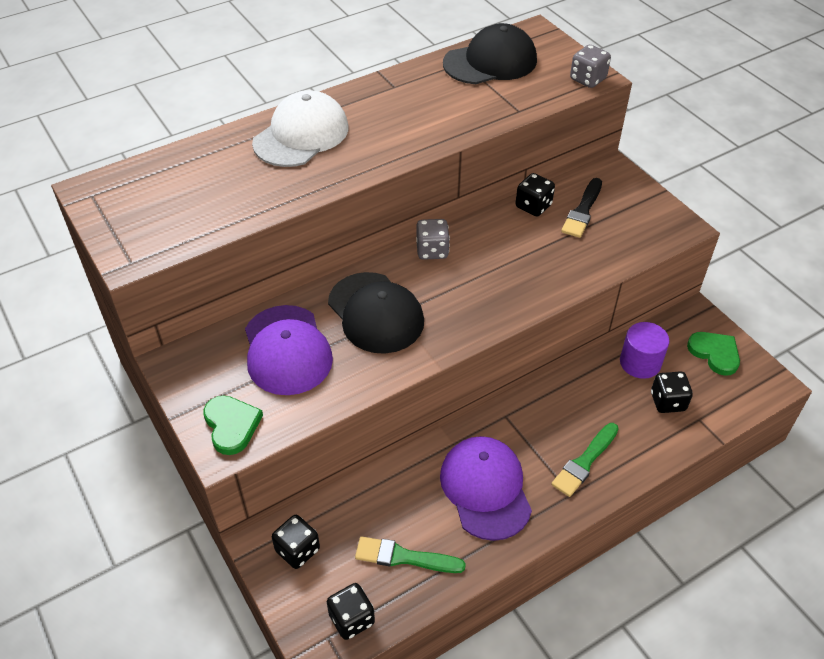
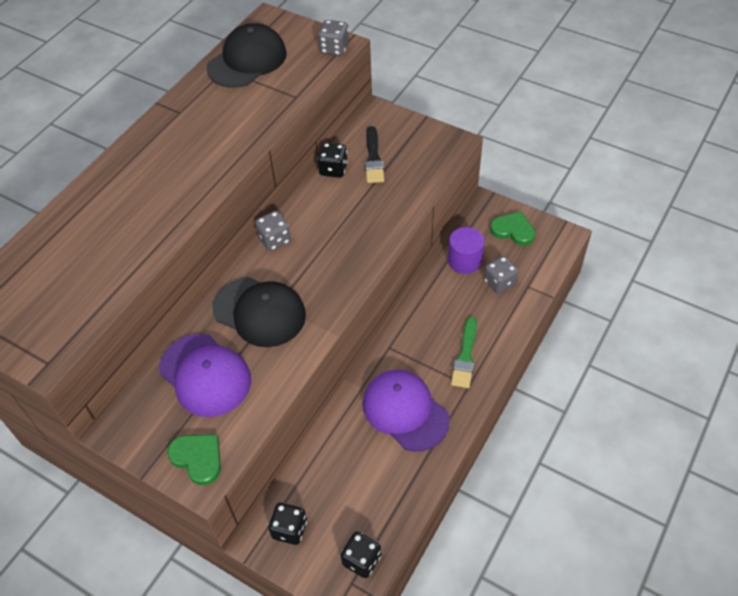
camera: 25 degrees left, 5 degrees up
white cap [252,90,348,167] -> none
green brush [355,536,466,573] -> none
black dice [651,371,693,413] -> grey dice [484,256,518,294]

